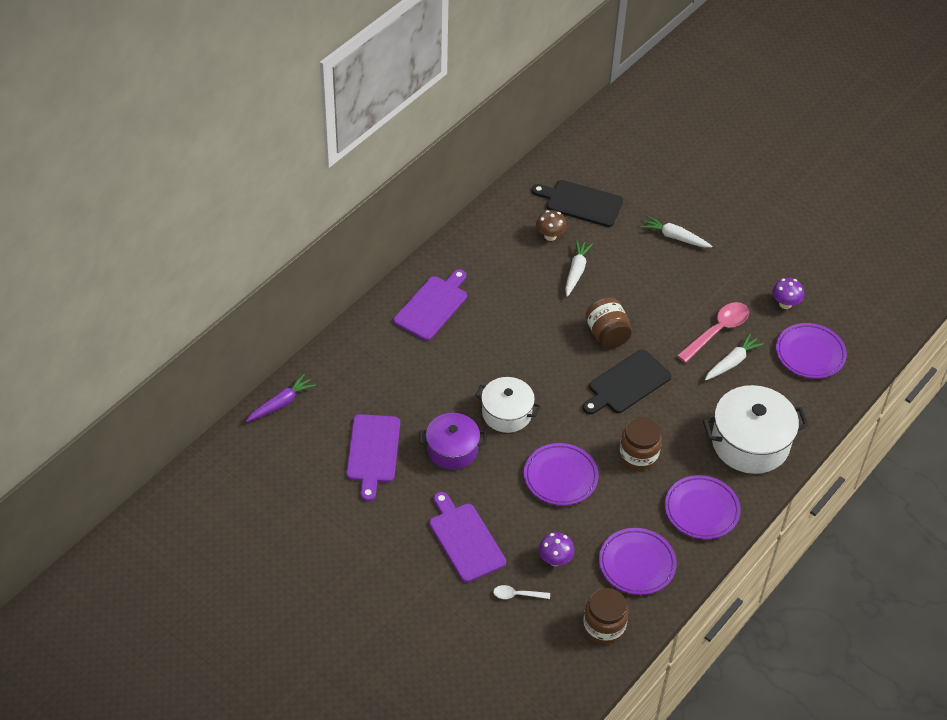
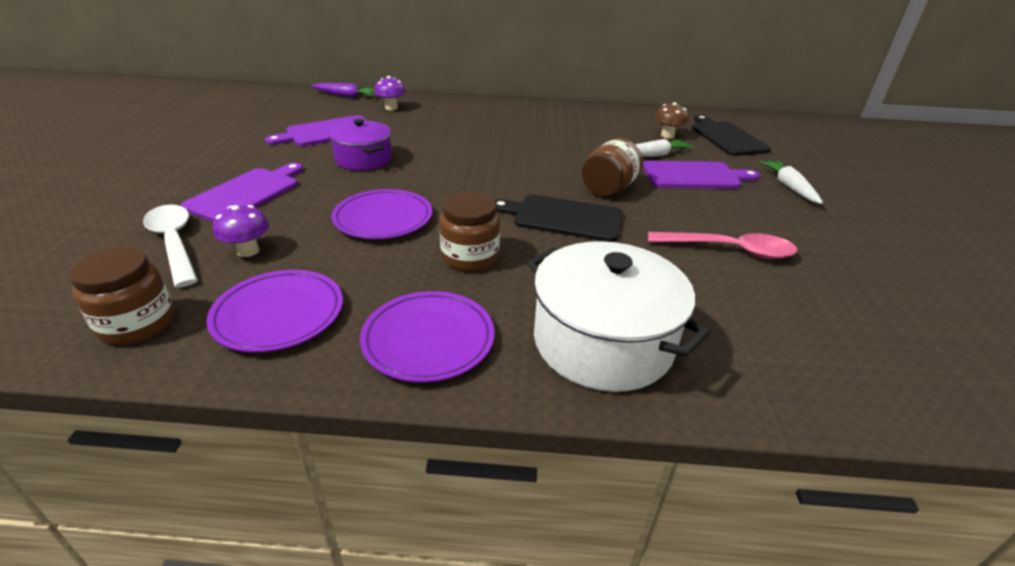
camera: 55 degrees right, 15 degrees down
purple cutting board [393,269,467,341] -> purple cutting board moved to [643,161,760,189]
white pot [475,377,541,433] -> none
white spoon [493,585,550,599] -> white spoon [143,204,198,288], size x1.92
white carrot [705,333,764,381] -> none
purple mushroom [772,278,804,309] -> purple mushroom moved to [374,76,406,110]
purple plate [776,323,847,379] -> none

